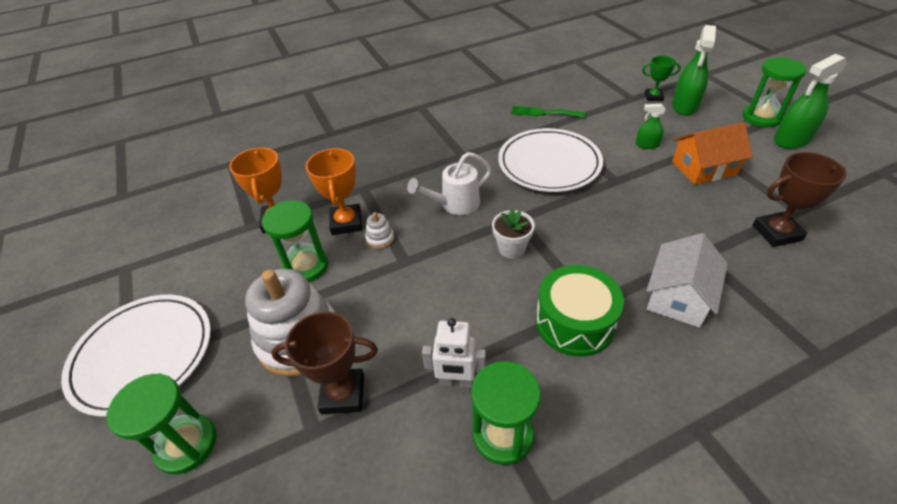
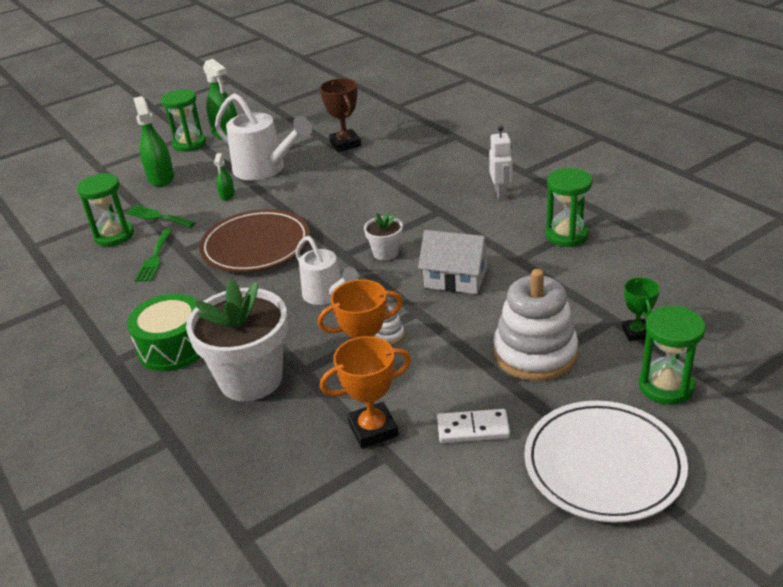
camera: 100 degrees left, 10 degrees down
green hourglass [262,200,328,282] -> green hourglass moved to [77,174,134,247]
brown trophy [271,311,378,414] -> none
white robot [422,318,486,388] -> white robot moved to [489,125,512,200]
white plate [498,128,603,192] -> brown plate [199,209,310,272]
green drum [536,265,624,356] -> green drum moved to [127,293,201,371]
green trophy [642,56,681,101] -> green trophy moved to [622,277,660,341]
white house [646,233,728,328] -> white house moved to [418,230,491,294]
green spray bottle [672,25,716,116] -> green spray bottle turned 120 degrees counterclockwise [134,96,174,187]
orange house [672,122,753,185] -> white watering can [215,93,312,181]
none -> green fork [126,205,195,228]
none -> white flower pot [186,279,288,401]
none -> white domino [437,409,510,443]

